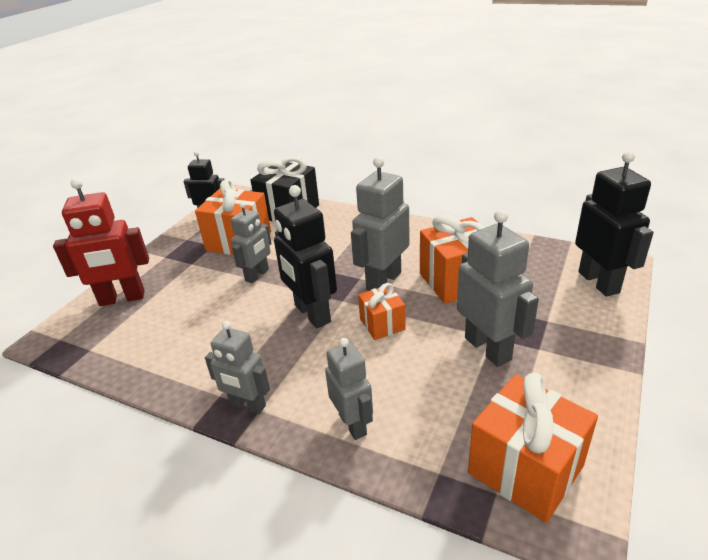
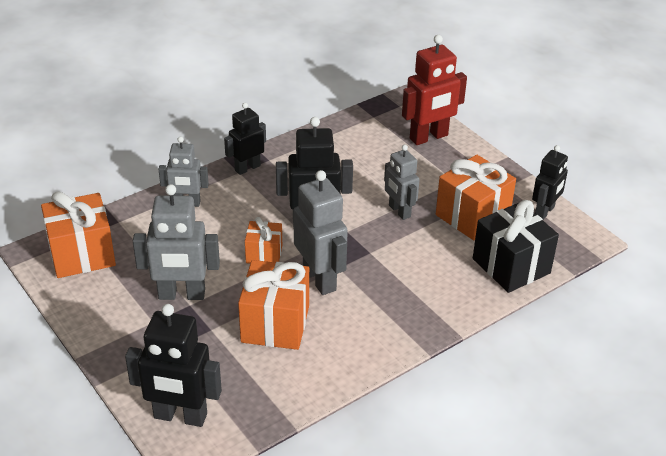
camera: 115 degrees right, 5 degrees up
red robot [53,178,149,306] -> red robot turned 135 degrees counterclockwise [402,35,467,145]
grey robot [205,321,270,414] -> black robot [224,103,266,175]

